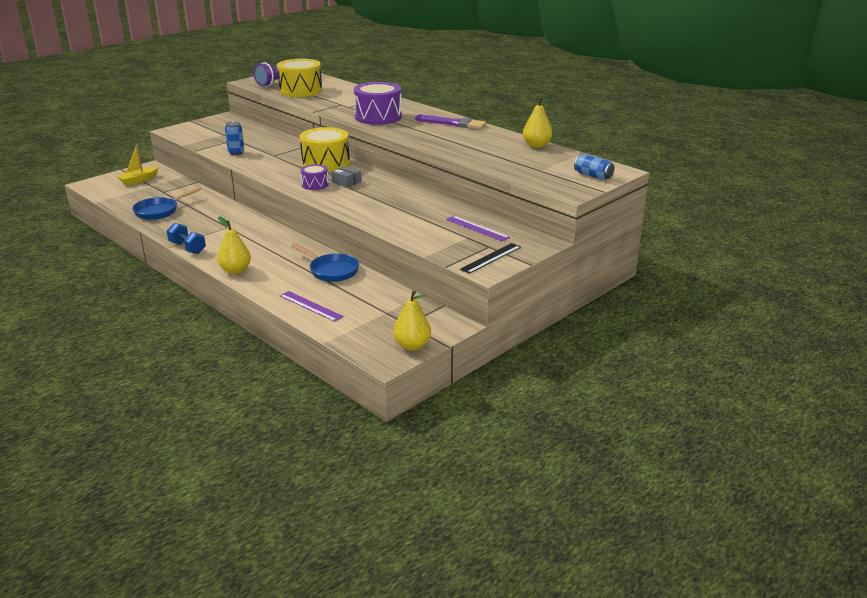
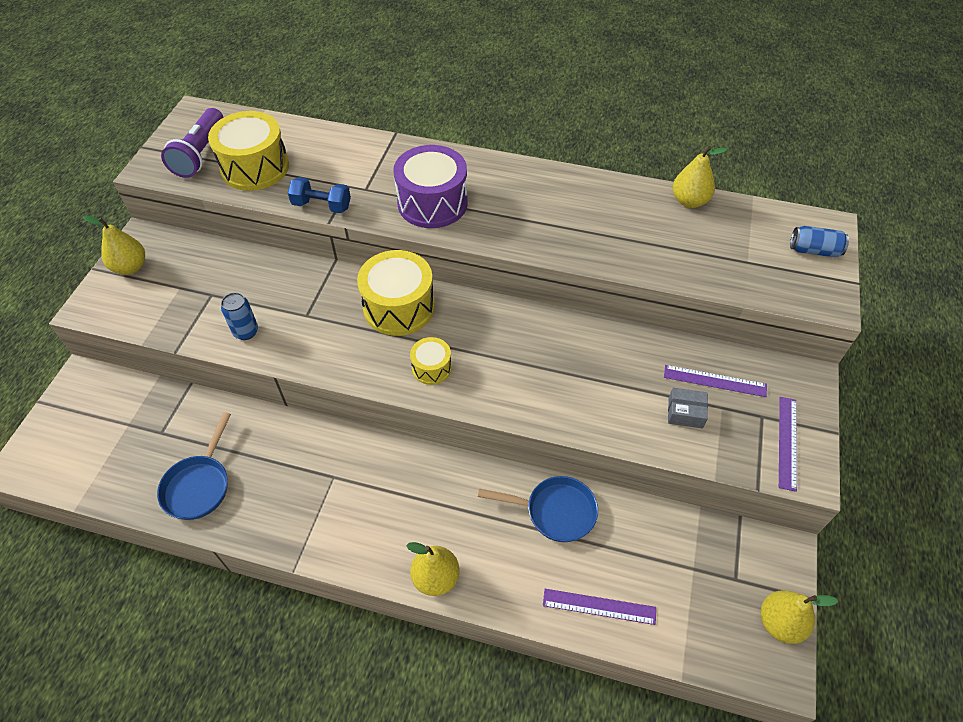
camera: 30 degrees left, 25 degrees up
yellow boat [117,144,158,185] -> none
blue dumbbell [167,223,206,254] -> blue dumbbell moved to [288,177,351,213]
purple drum [301,164,329,190] -> yellow drum [410,337,452,385]
grey box [331,166,361,188] -> grey box moved to [668,388,708,429]
purple brush [415,115,486,129] -> none
black ruler [460,243,521,274] -> purple ruler [779,397,797,492]
none -> yellow pear [83,216,145,275]

